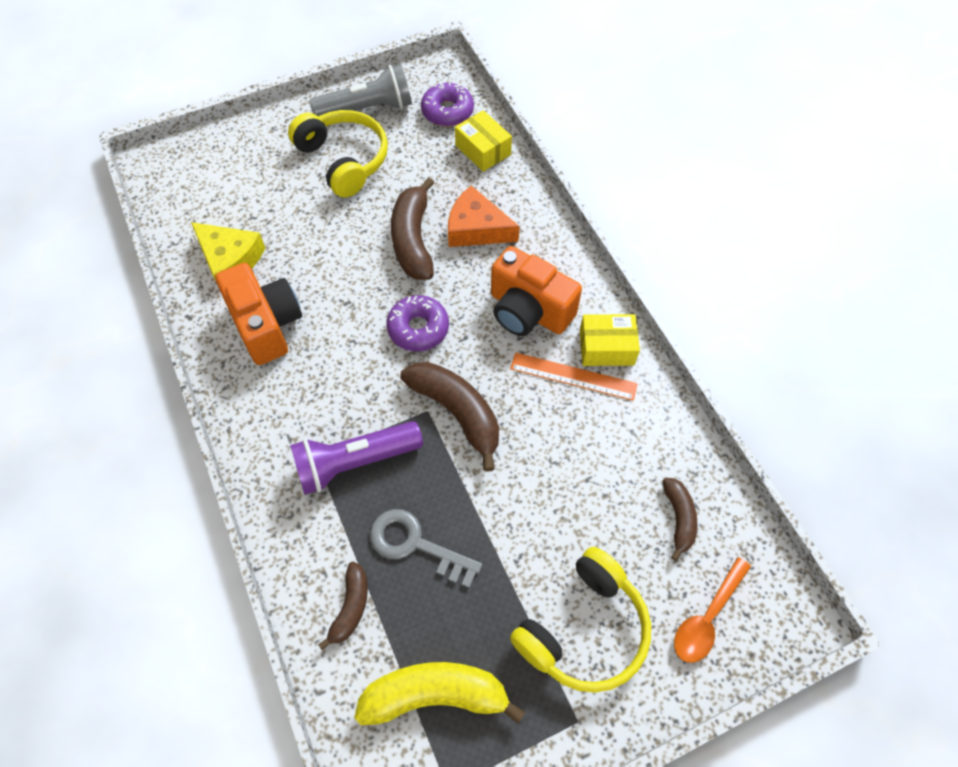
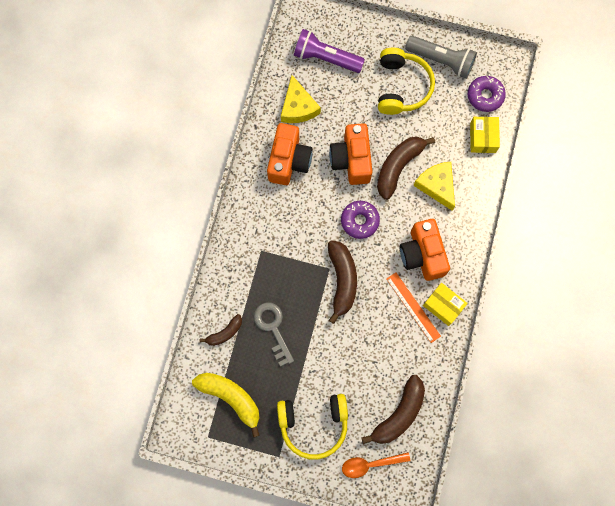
camera: 40 degrees right, 15 degrees up
purple flashlight [290,421,423,495] -> purple flashlight moved to [294,29,365,73]
orange cheese [448,186,520,247] -> yellow cheese [413,162,455,211]
brown banana [663,478,697,561] -> brown banana [361,375,425,444], size x1.76
none -> orange camera [329,123,373,185]

